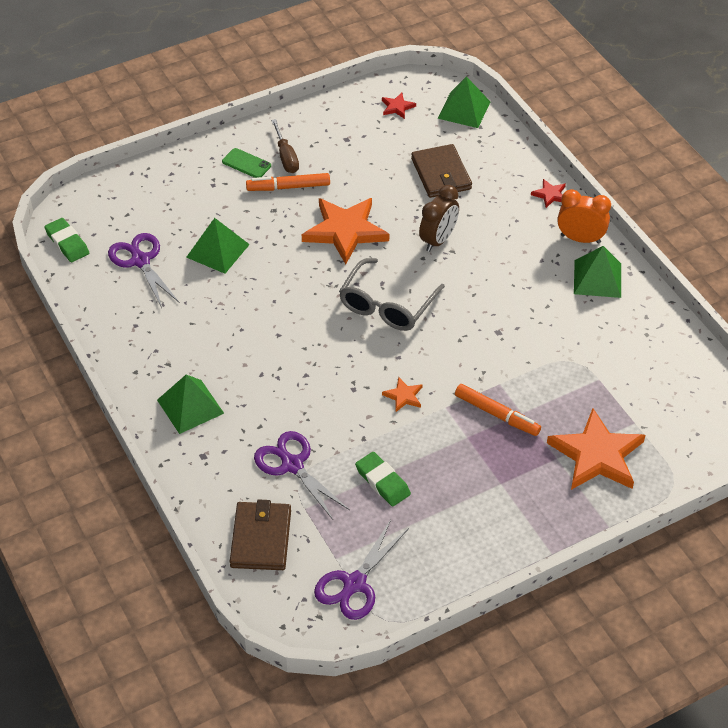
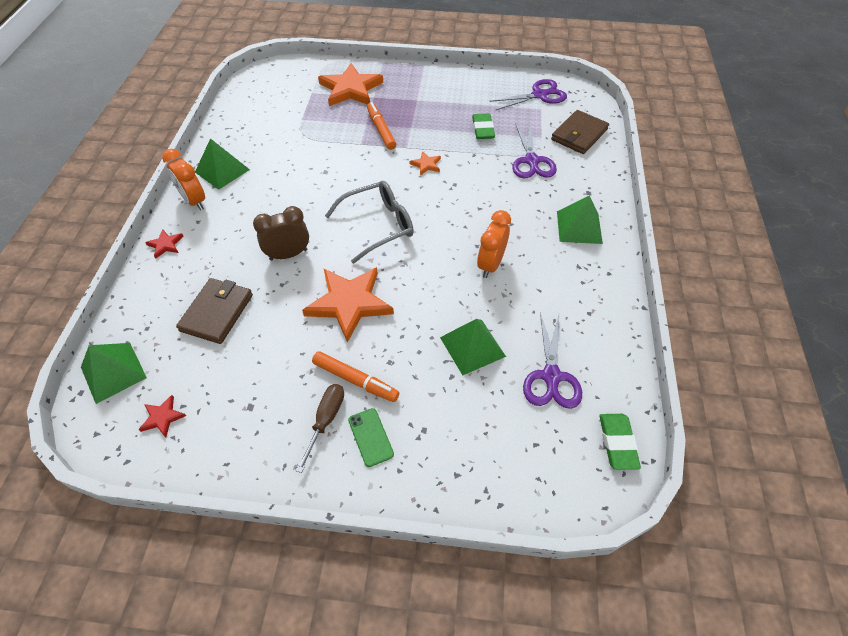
camera: 145 degrees left, 5 degrees up
none -> orange clock [477,210,511,278]

